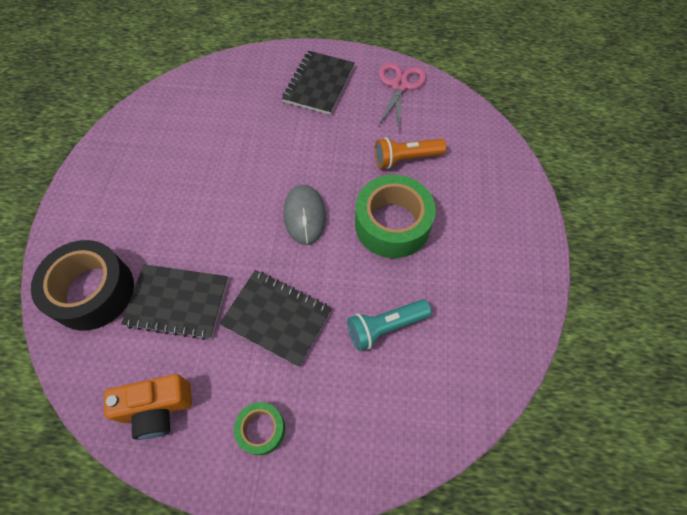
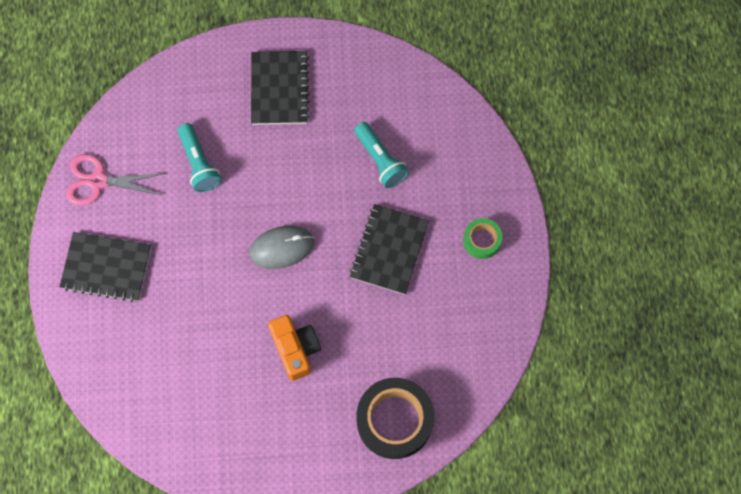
camera: 100 degrees left, 10 degrees up
orange camera [104,374,192,440] -> orange camera moved to [268,315,321,381]
black notebook [121,264,228,340] -> black notebook moved to [251,51,310,125]
green tape [355,175,436,258] -> none
orange flashlight [375,137,446,169] -> turquoise flashlight [177,123,221,192]

